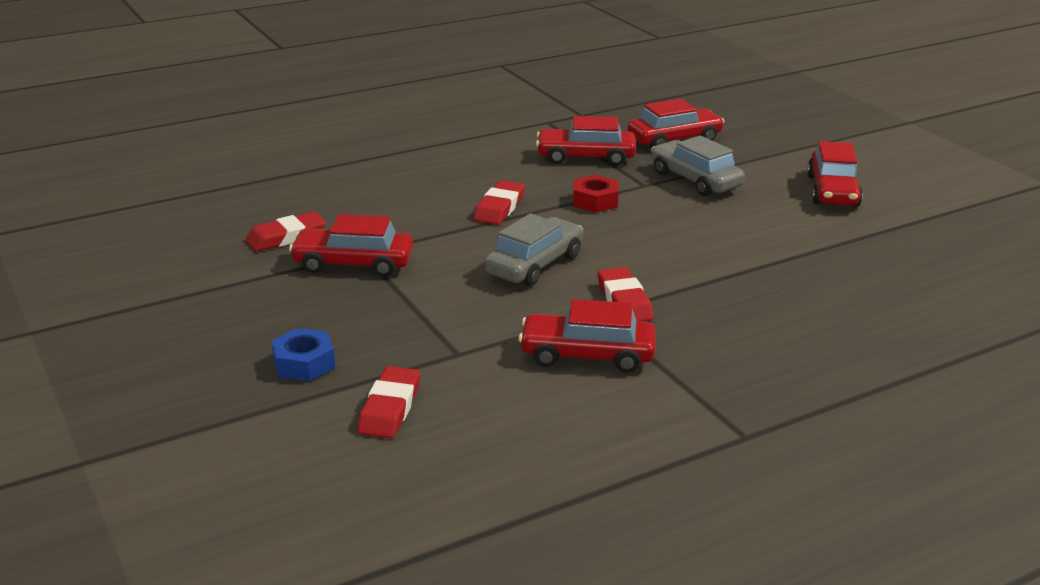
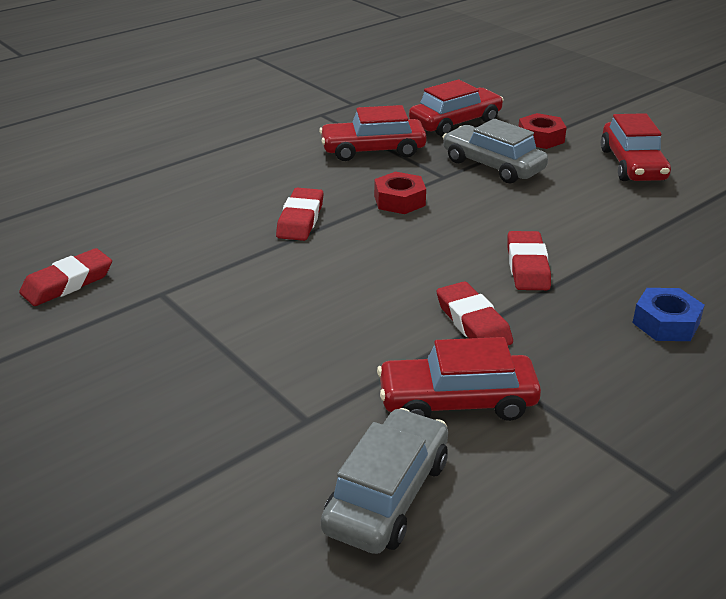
camera: 10 degrees left, 5 degrees up
blue nut [272,328,335,381] -> blue nut moved to [632,288,705,341]
red car [289,214,413,277] -> none
red eraser [357,366,420,439] -> red eraser moved to [507,231,551,290]
grey car [485,213,583,286] -> grey car moved to [321,408,448,554]
none -> red nut [518,113,567,149]

